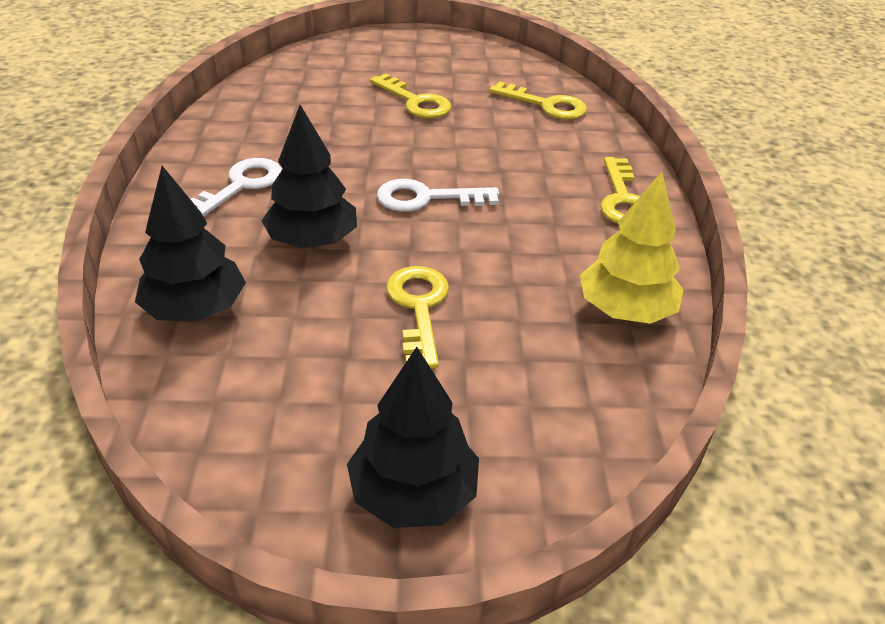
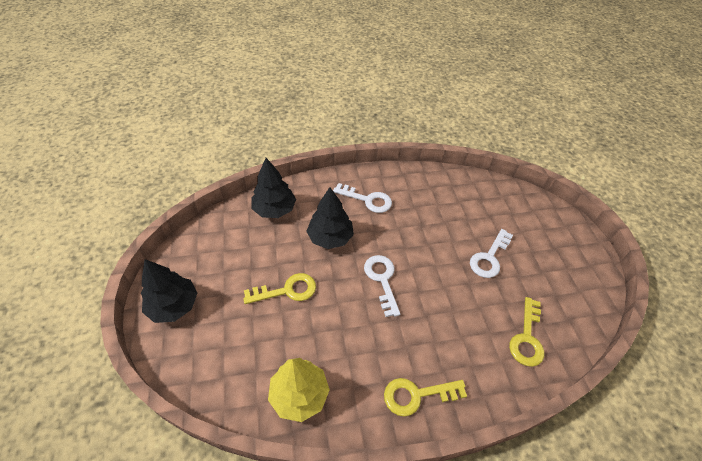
camera: 80 degrees right, 10 degrees up
yellow key [370,74,452,118] -> white key [470,229,513,278]

